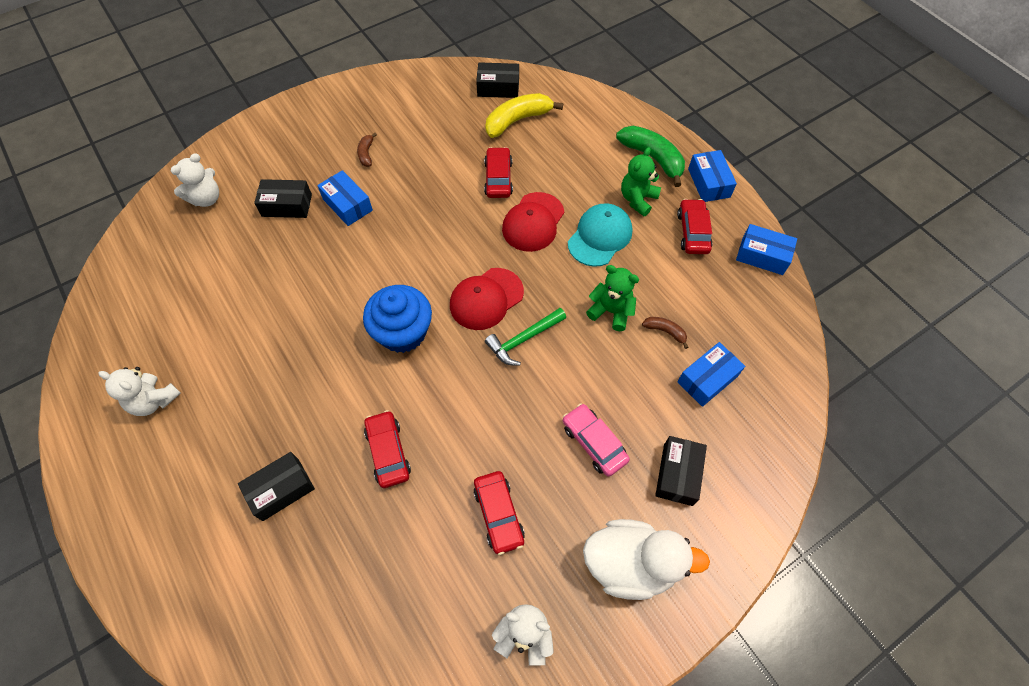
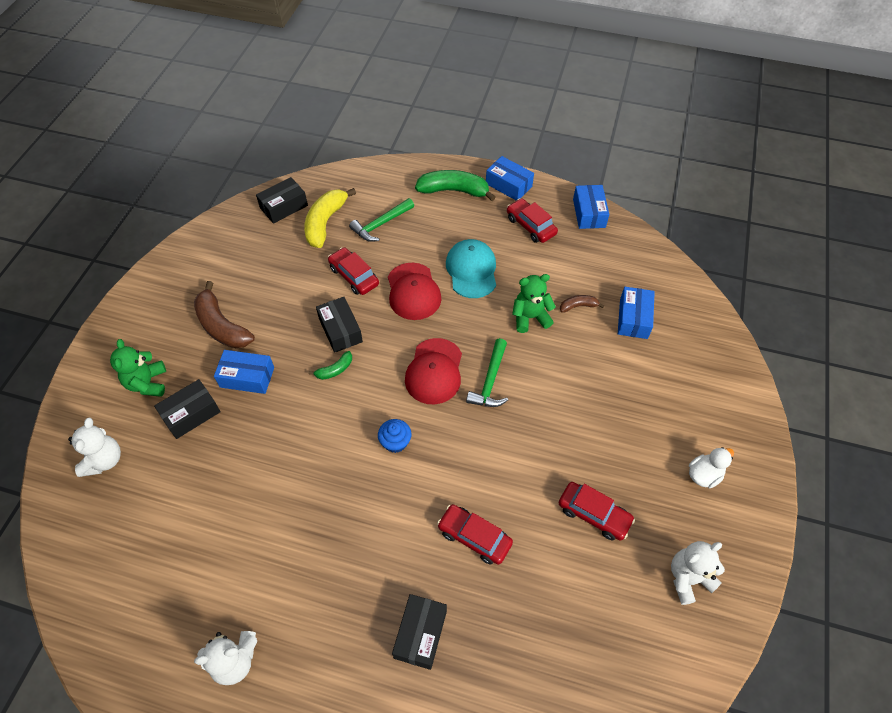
camera: 40 degrees left, 5 degrees down
brown banana [357,133,377,167] -> brown banana [194,281,255,348], size x2.01
blue cupcake [363,285,432,353] -> blue cupcake [378,419,411,453], size x0.51
pink car [563,403,630,476] -> none
white duck [583,519,710,600] -> white duck [689,447,734,488], size x0.51
green teddy bear [621,147,661,216] -> green teddy bear moved to [110,339,166,397]
black box [655,436,707,506] -> black box moved to [316,297,363,353]
blue box [736,224,797,275] -> blue box turned 75 degrees counterclockwise [573,185,609,229]
none -> green banana [308,351,352,380]
none -> green hammer [349,198,414,242]

